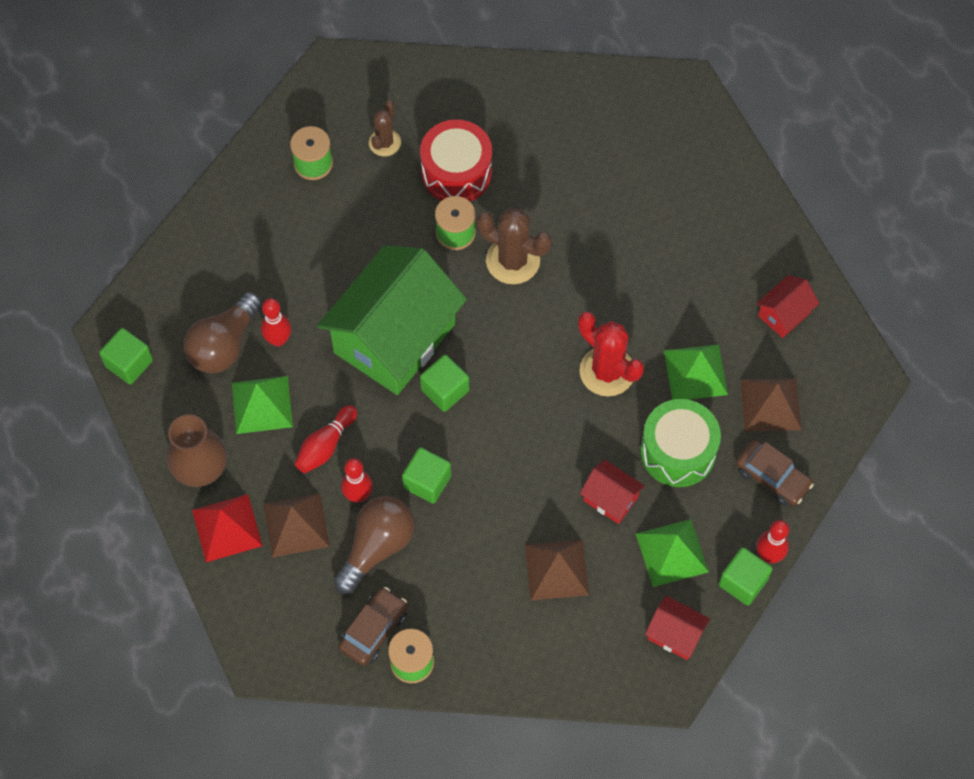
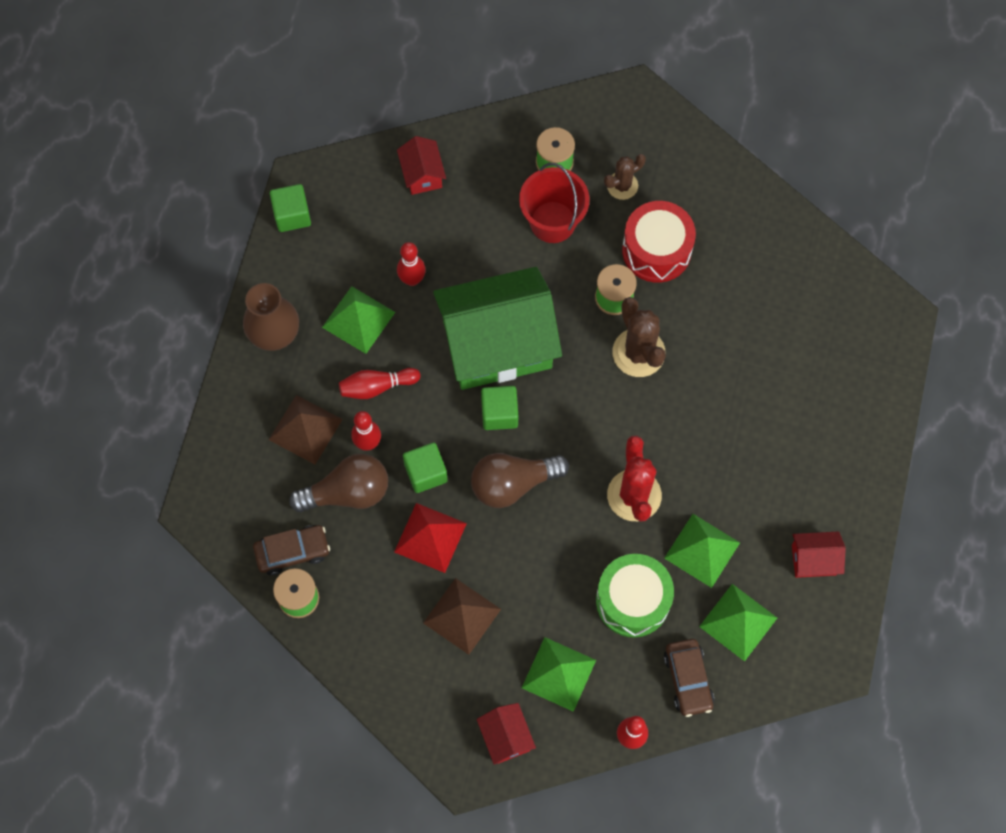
camera: 40 degrees right, 5 degrees up
brown light bulb [184,292,262,374] -> brown light bulb moved to [471,453,569,508]
red pyramid [192,494,262,562] -> red pyramid moved to [394,503,467,573]
red house [580,460,645,524] -> red house moved to [397,136,446,195]
green cube [719,547,773,606] -> none
brown pyramid [740,378,801,431] -> green pyramid [699,584,777,661]
none -> red bucket [519,163,590,243]

